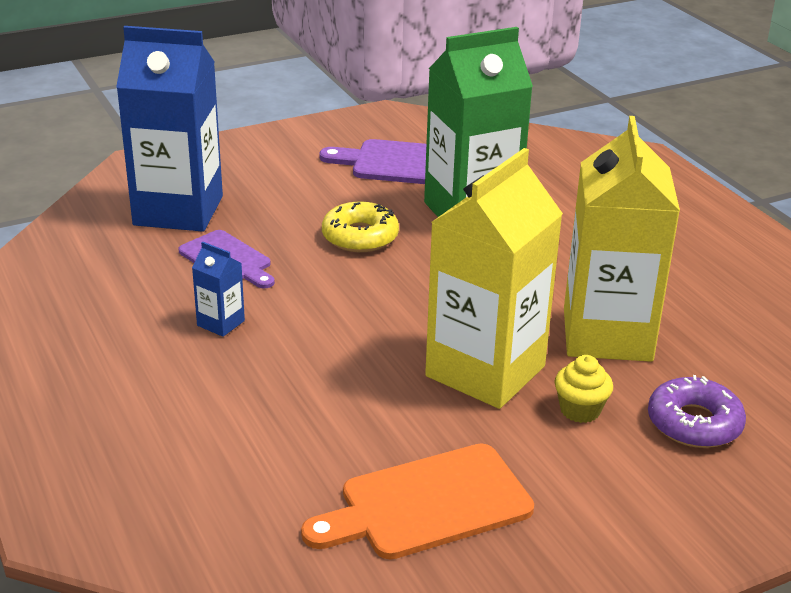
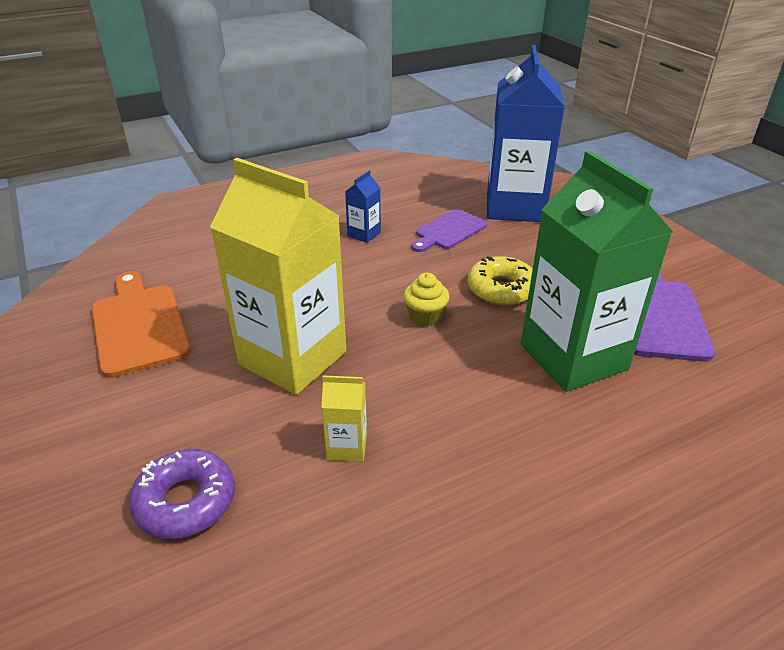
camera: 90 degrees right, 5 degrees up
yellow cupcake [555,355,613,423] -> yellow cupcake moved to [403,273,449,327]
yellow carton [564,116,680,362] -> yellow carton [321,375,367,462], size x0.41

